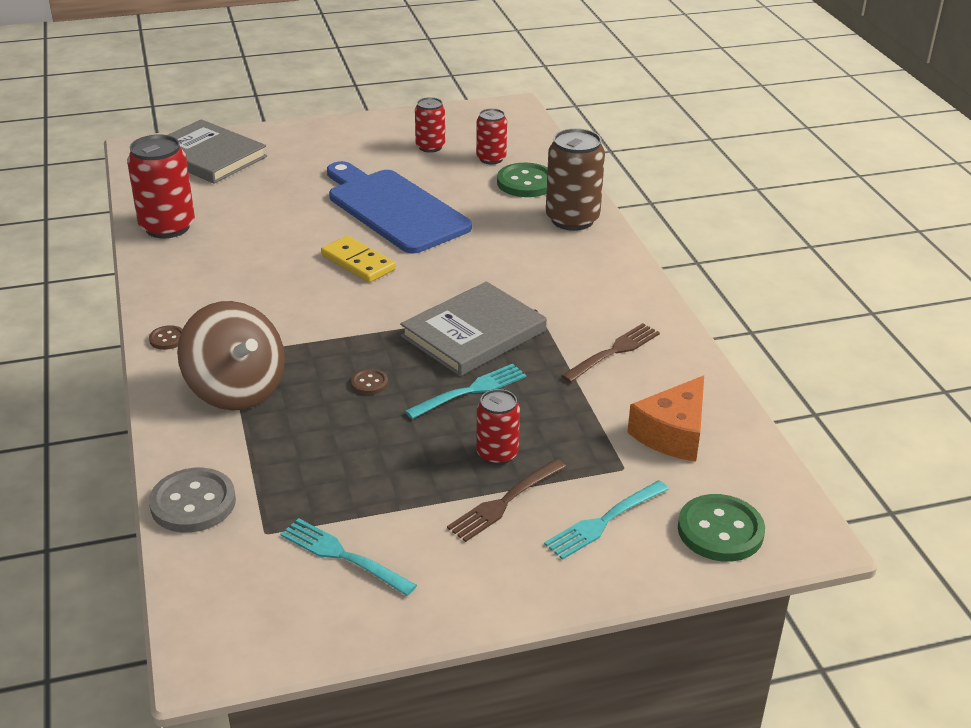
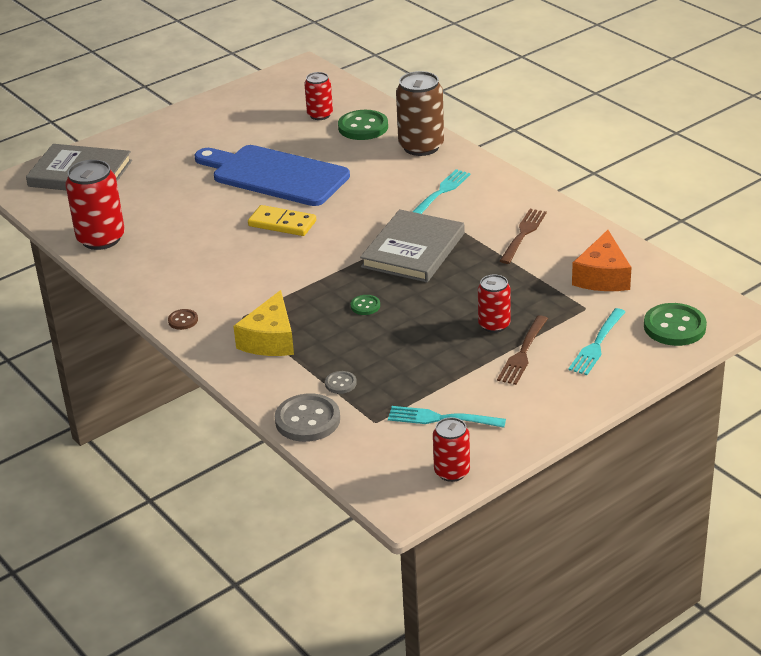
camera: 20 degrees left, 0 degrees up
brown spinning top [177,301,285,411] -> yellow cheese [233,290,294,356]
brown button [351,369,388,395] -> green button [351,295,380,315]
turquoise fork [405,364,526,419] -> turquoise fork moved to [412,169,471,214]
red can [415,97,445,153] -> red can moved to [433,417,470,482]
none -> grey button [325,371,357,394]

